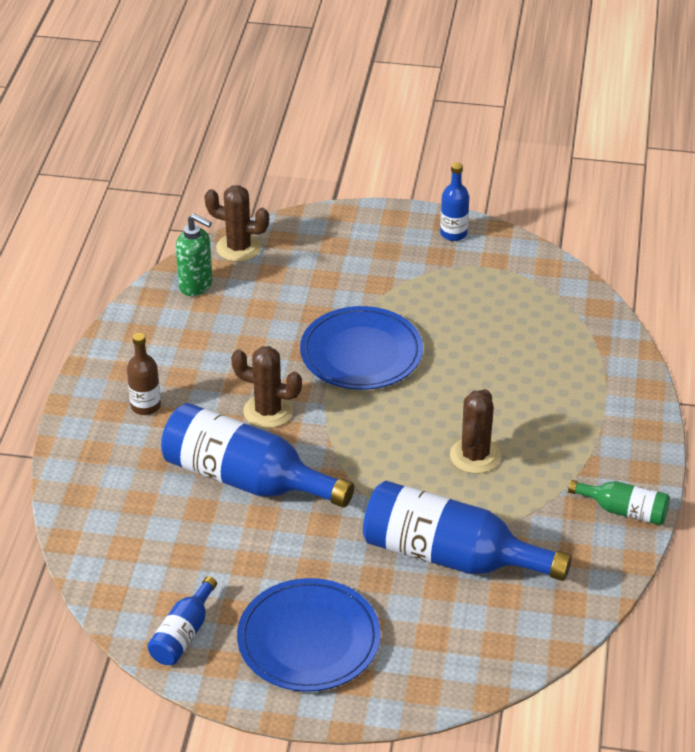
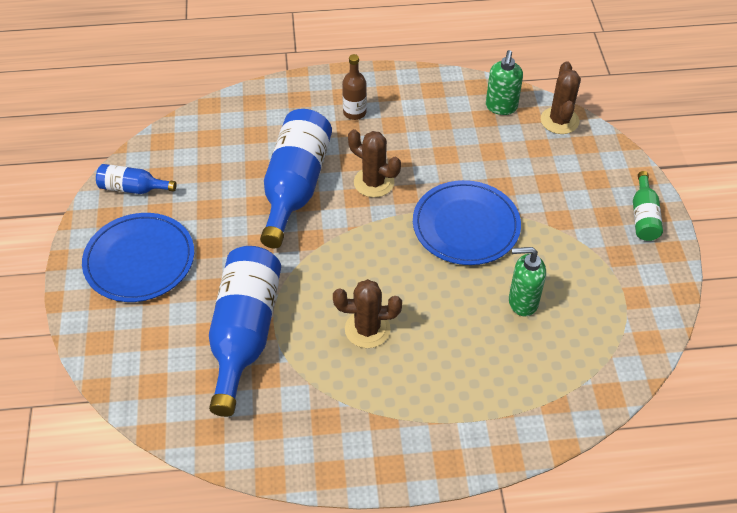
camera: 75 degrees right, 10 degrees up
brown cactus [231,346,302,428] -> brown cactus turned 60 degrees counterclockwise [348,129,401,197]
blue bottle [440,162,469,241] -> none
green bottle [568,480,670,525] -> green bottle moved to [633,171,663,241]
none -> green soap dispenser [509,247,546,316]

